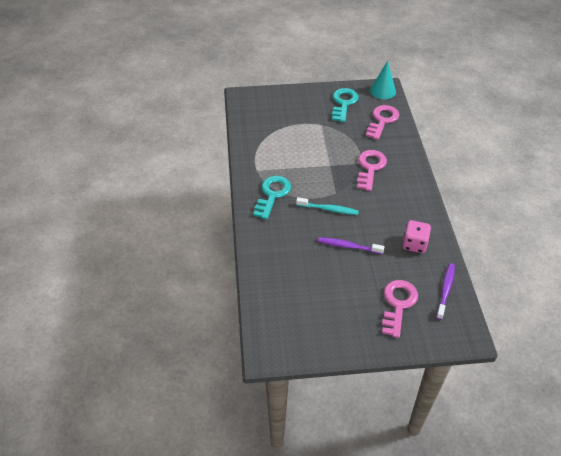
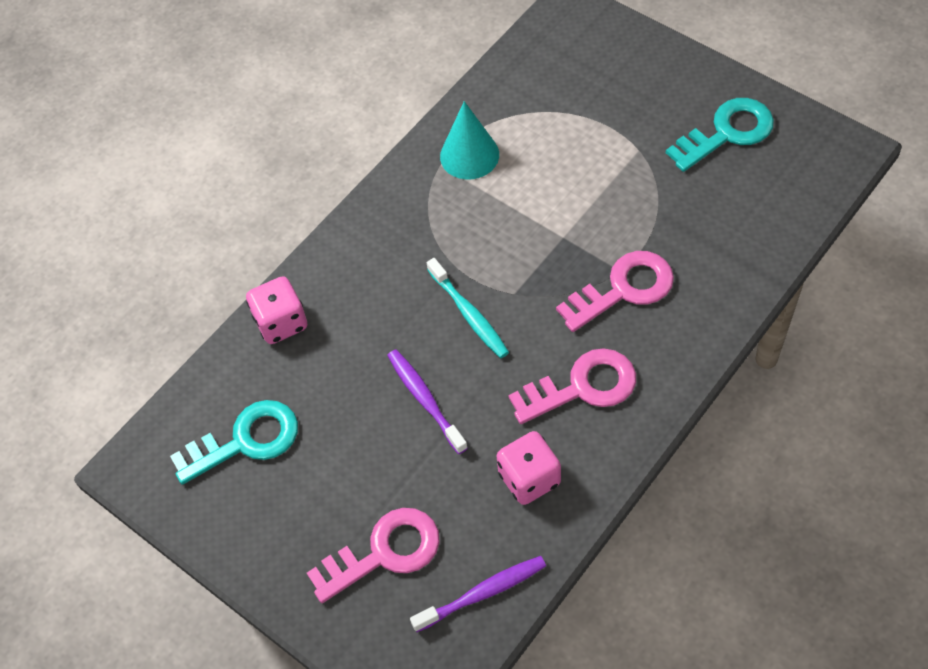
camera: 50 degrees right, 10 degrees up
turquoise key [253,176,291,220] -> turquoise key moved to [170,400,298,485]
pink key [366,105,399,140] -> pink key moved to [508,348,636,424]
turquoise cone [370,61,396,99] -> turquoise cone moved to [440,101,499,180]
none -> pink dice [246,276,307,344]

